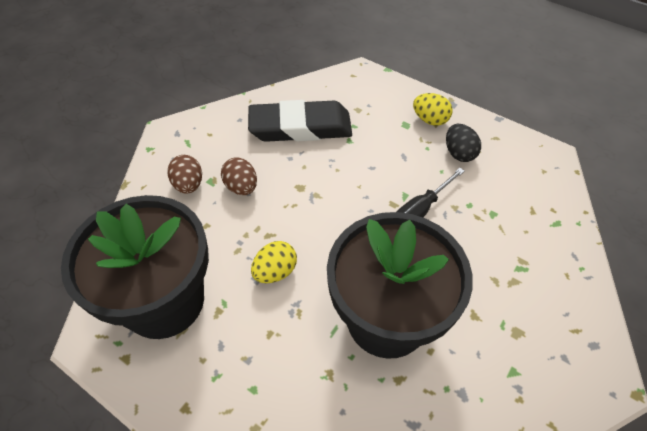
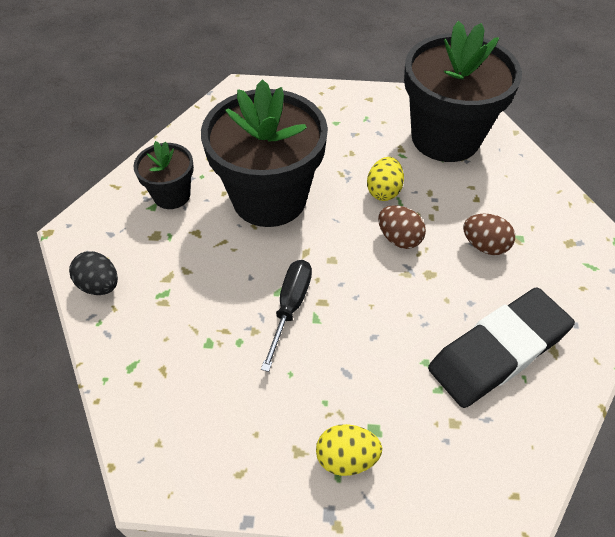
camera: 150 degrees right, 0 degrees up
brown egg [167,155,202,194] -> brown egg moved to [378,205,426,249]
black egg [446,124,481,162] -> black egg moved to [69,251,118,295]
none -> black flower pot [133,141,194,209]

